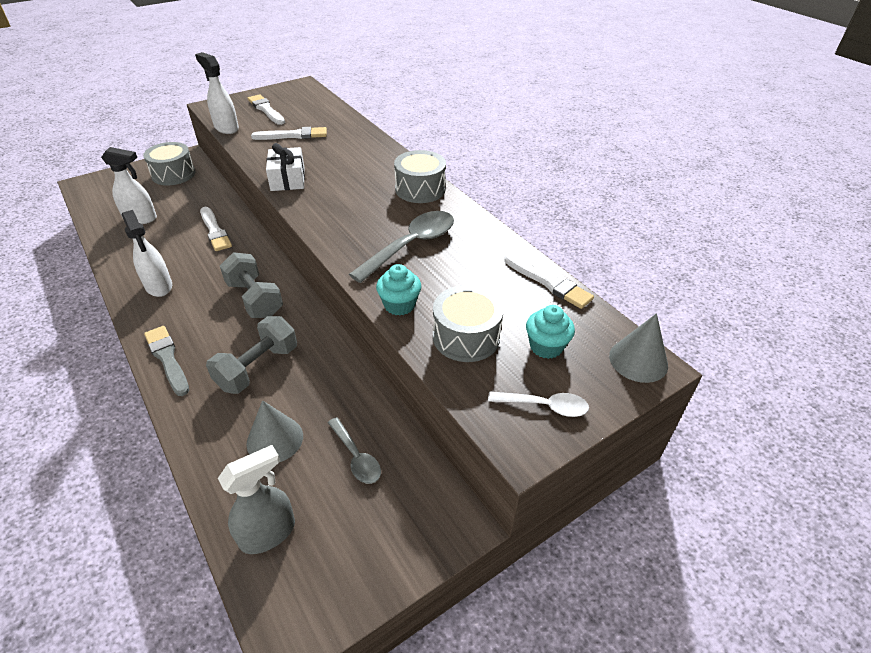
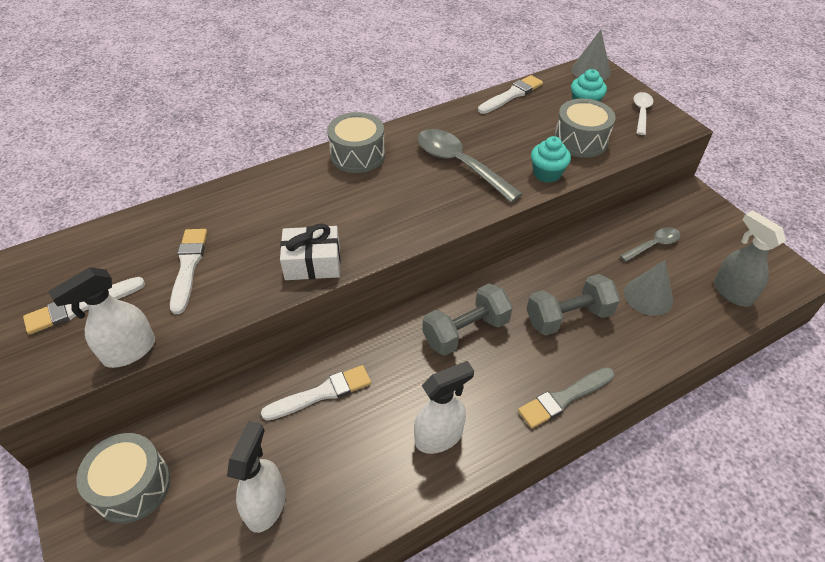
camera: 85 degrees left, 5 degrees up
grey dumbbell [206,316,297,394] -> grey dumbbell turned 60 degrees counterclockwise [527,274,620,336]

